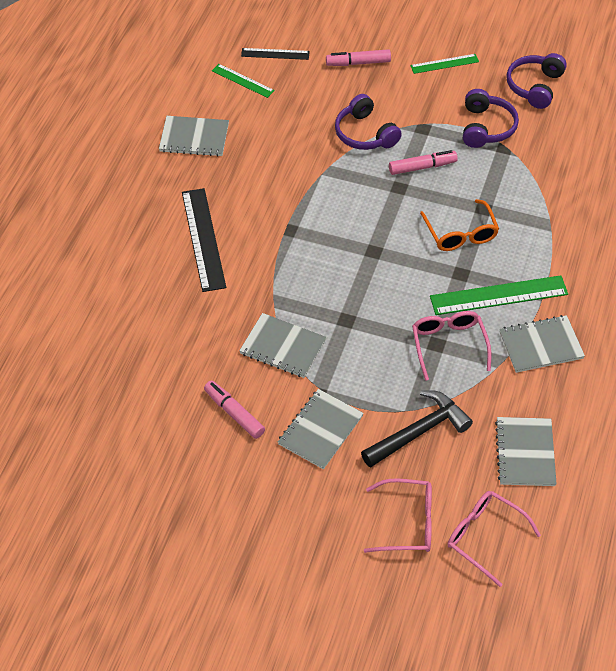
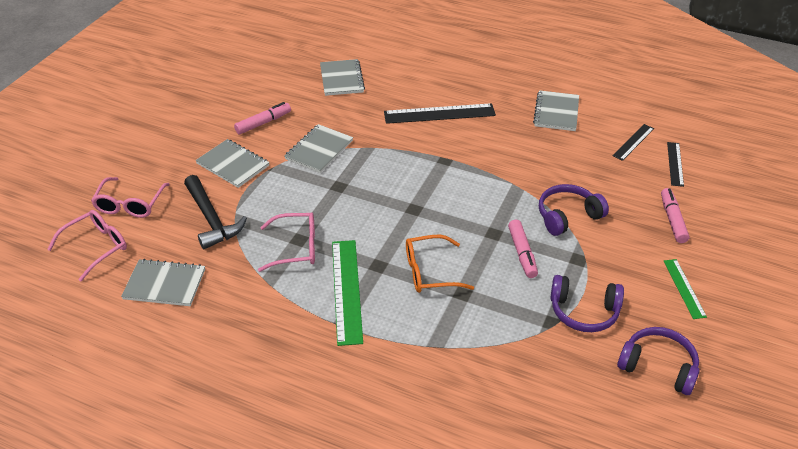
camera: 95 degrees right, 10 degrees down
green ruler [212,64,275,98] -> black ruler [612,124,654,161]
grey notebook [499,315,585,373] -> grey notebook moved to [320,59,365,96]

